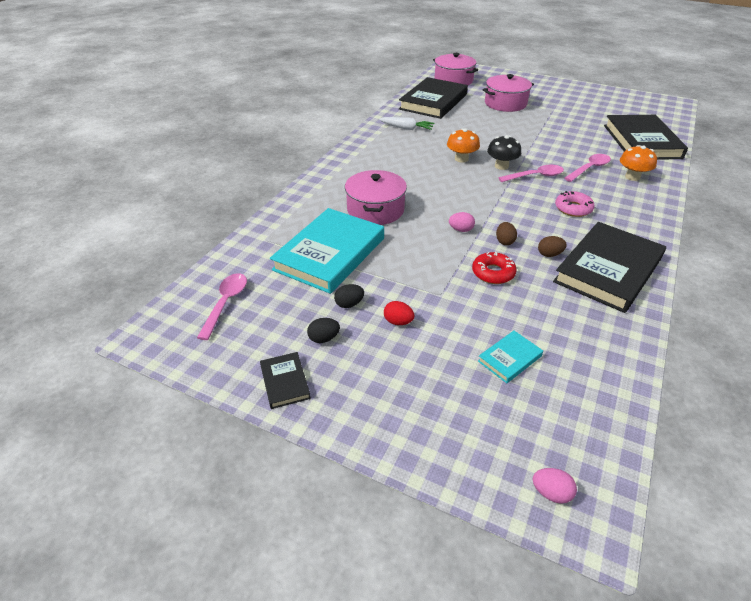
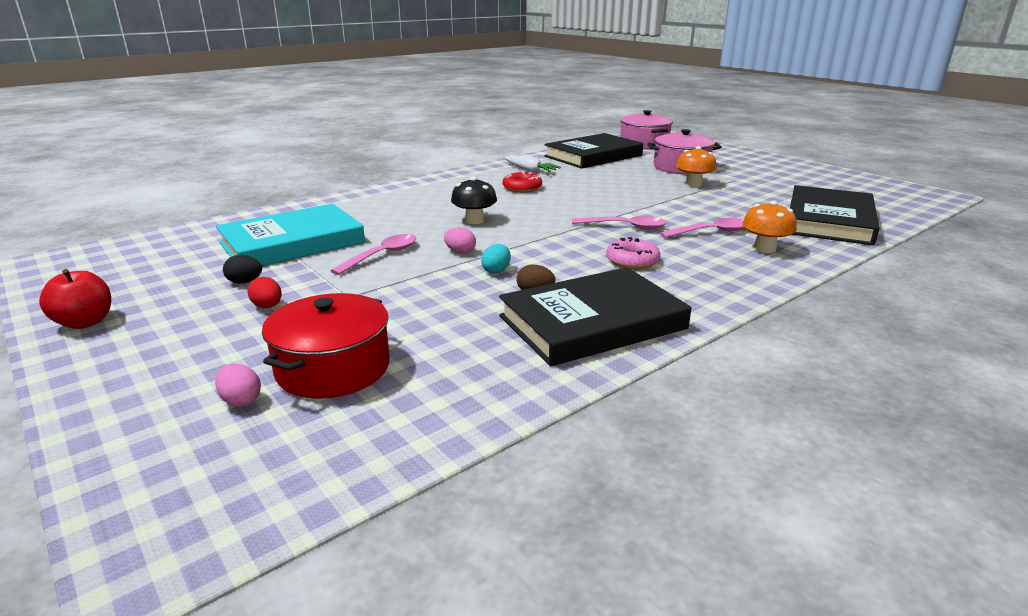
camera: 25 degrees right, 15 degrees down
pink spoon [197,273,247,340] -> pink spoon moved to [330,234,417,275]
black book [260,352,311,409] -> red apple [39,269,111,329]
black egg [307,318,340,343] -> none
pink pot [345,170,407,225] -> none
orange mushroom [447,128,480,163] -> orange mushroom moved to [676,146,717,187]
red donut [472,252,517,284] -> red donut moved to [502,171,542,193]
turquoise book [478,331,543,383] -> red pot [262,293,390,399]
black mushroom [487,135,521,170] -> black mushroom moved to [451,177,497,224]
brown egg [496,222,517,245] -> turquoise egg [481,244,511,273]
pink egg [533,468,577,504] -> pink egg moved to [215,363,261,407]

